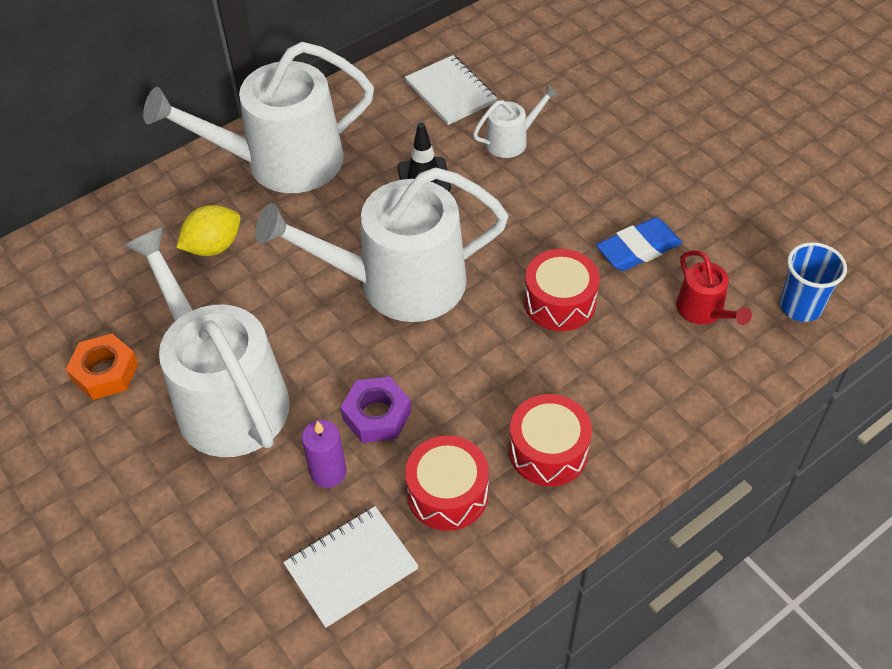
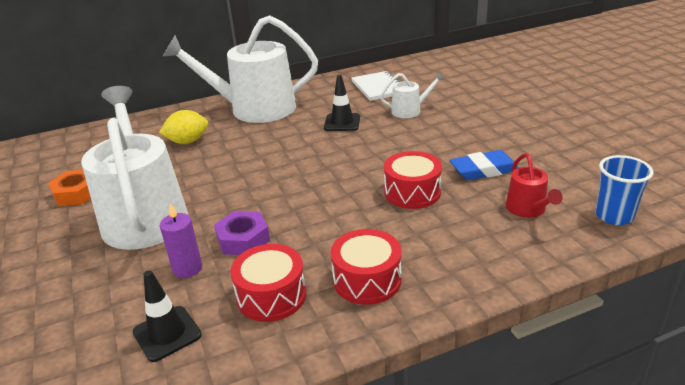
camera: 15 degrees right, 20 degrees down
white watering can [255,167,508,322] -> none
white notebook [283,506,418,628] -> black traffic cone [133,270,202,362]

